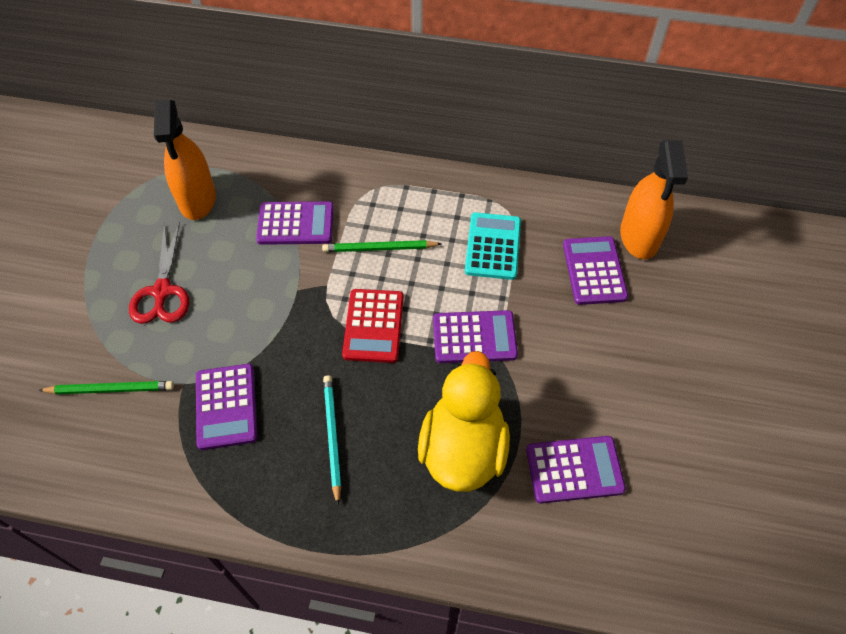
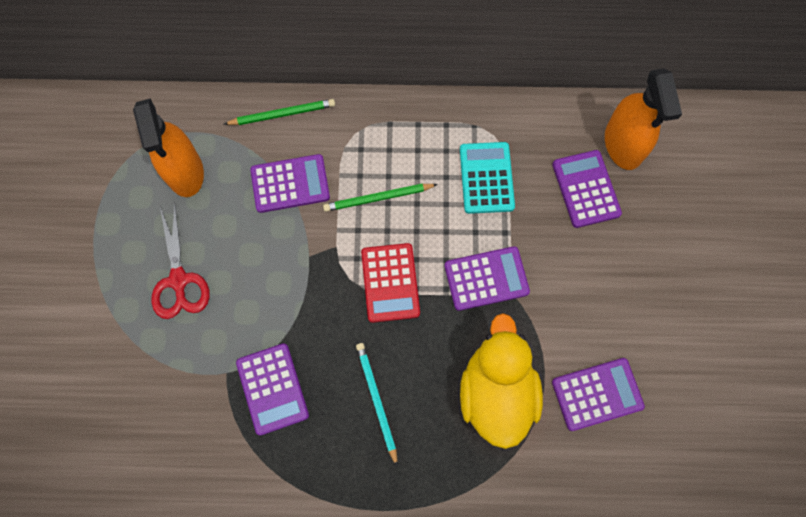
camera: 10 degrees left, 15 degrees up
green pencil [38,381,174,394] -> green pencil moved to [224,99,335,125]

